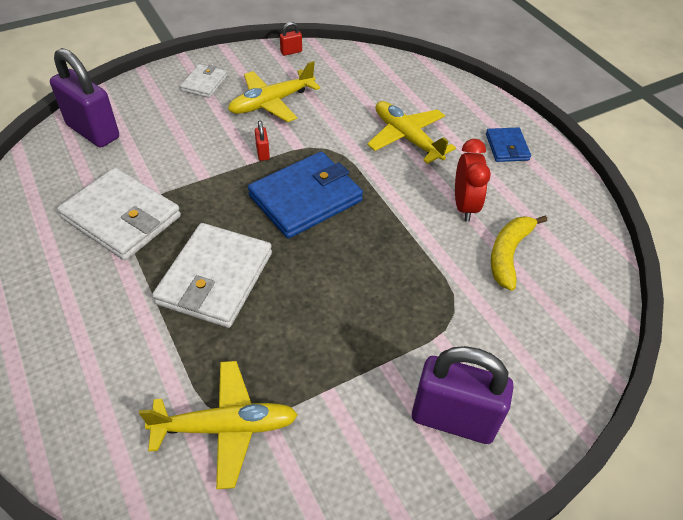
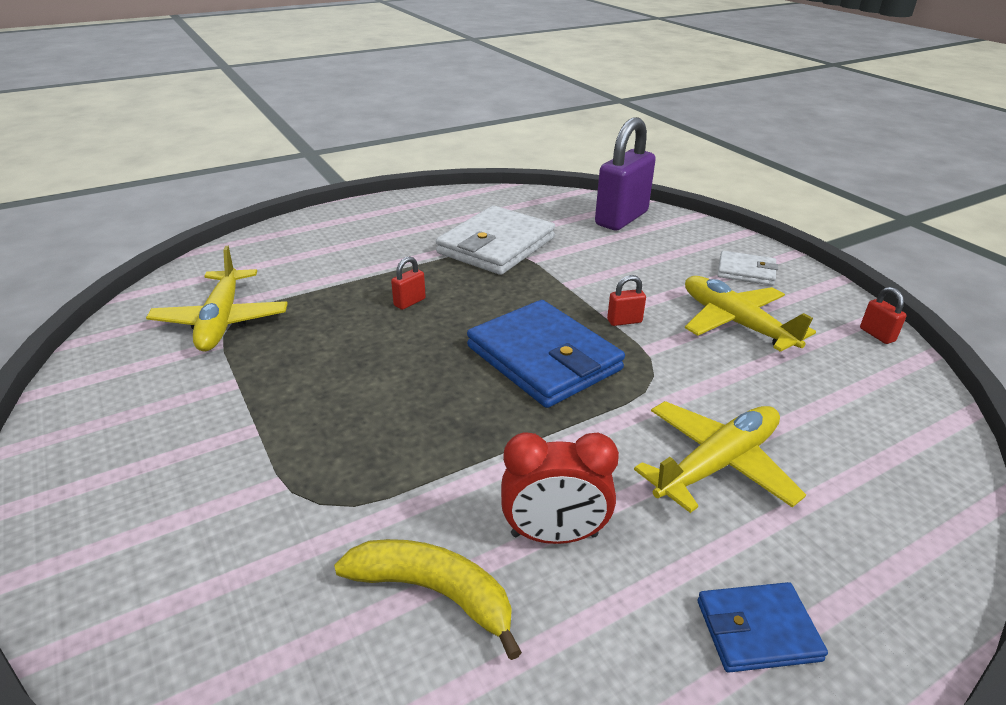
camera: 90 degrees right, 15 degrees down
white wallet [152,223,272,328] -> red padlock [391,256,426,310]
purple padlock [412,346,514,444] -> none

